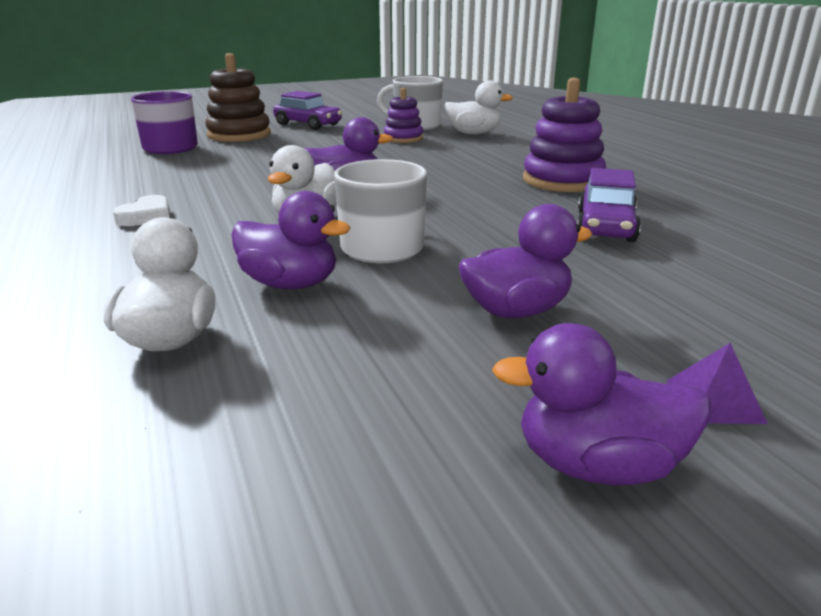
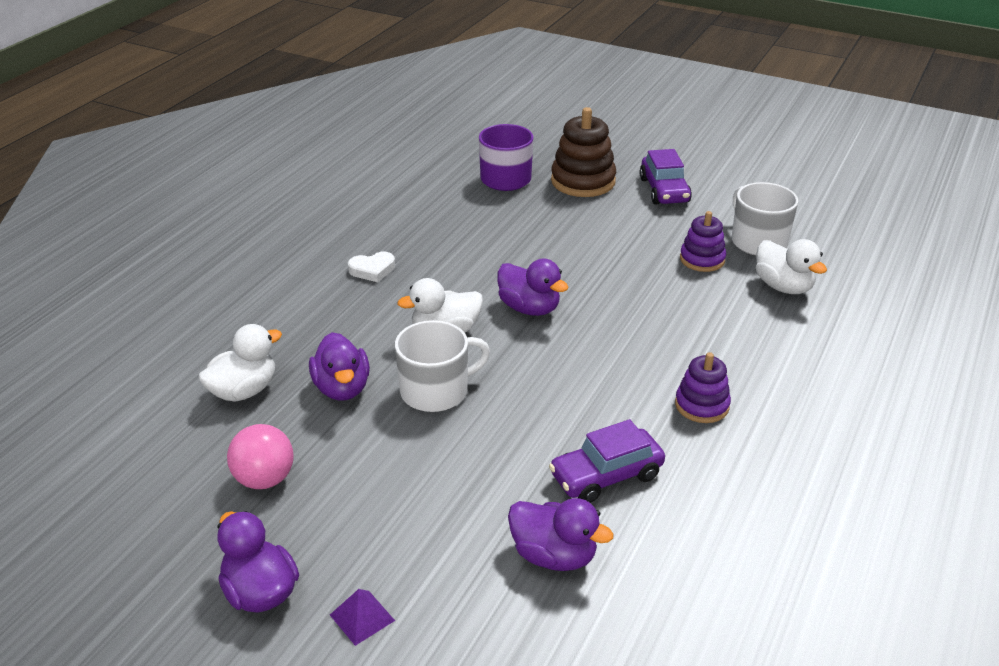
camera: 50 degrees right, 10 degrees up
purple duck [458,204,592,318] -> purple duck moved to [508,498,614,571]
purple stacking toy [523,78,606,192] -> purple stacking toy [675,352,731,423], size x0.62
none -> pink ball [227,424,293,489]

